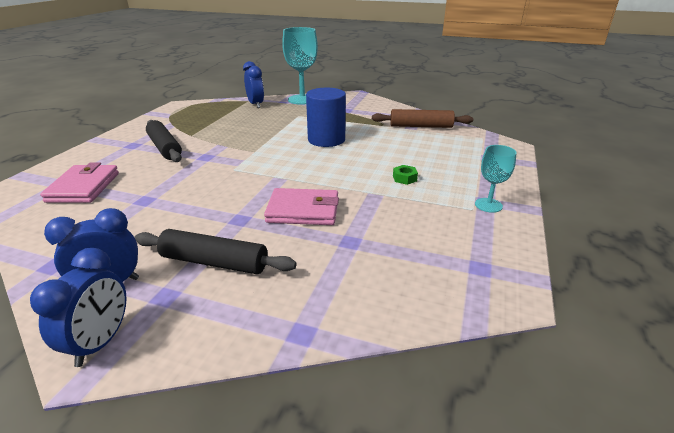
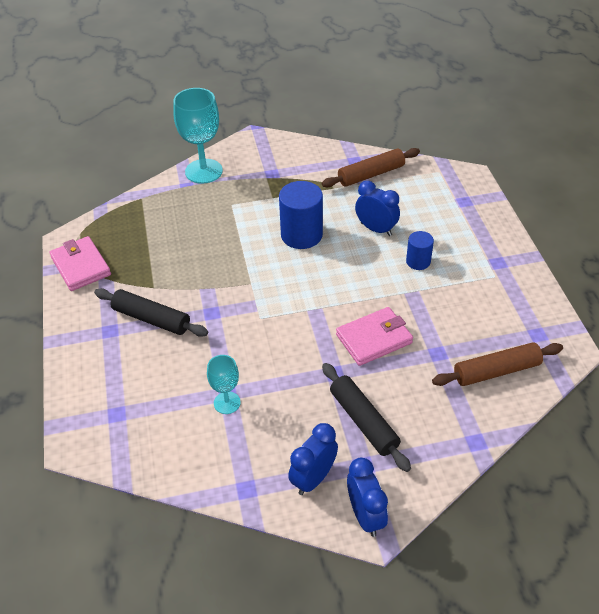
camera: 30 degrees left, 15 degrees up
pink wallet [40,162,119,203] -> pink wallet moved to [49,236,111,291]
black rolling pin [135,229,296,274] -> black rolling pin turned 75 degrees clockwise [322,363,411,472]
blue clock [243,61,264,108] -> blue clock moved to [355,181,400,236]
green nut [393,165,418,185] -> blue cylinder [406,231,434,270]
turquoise goblet [475,145,517,213] -> turquoise goblet moved to [207,355,241,414]
none -> brown rolling pin [432,342,563,386]

